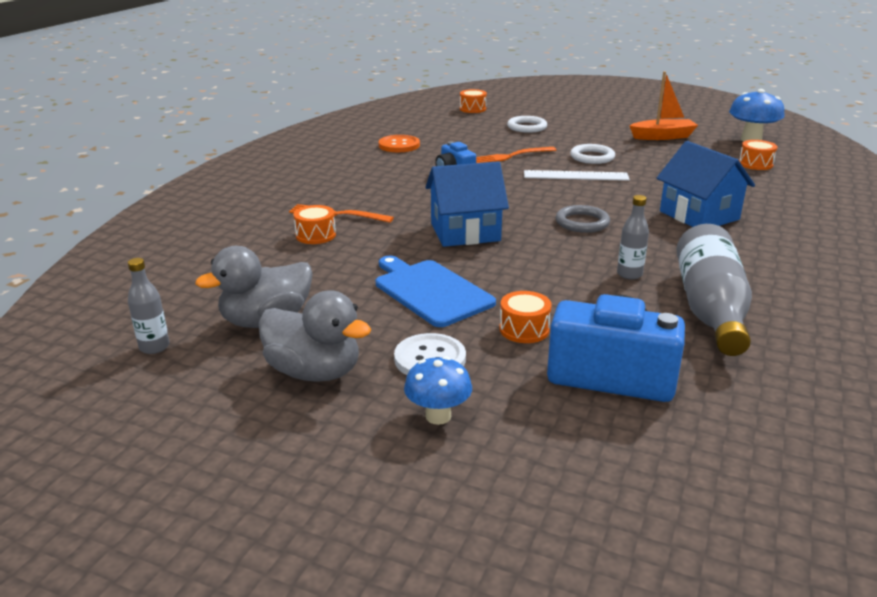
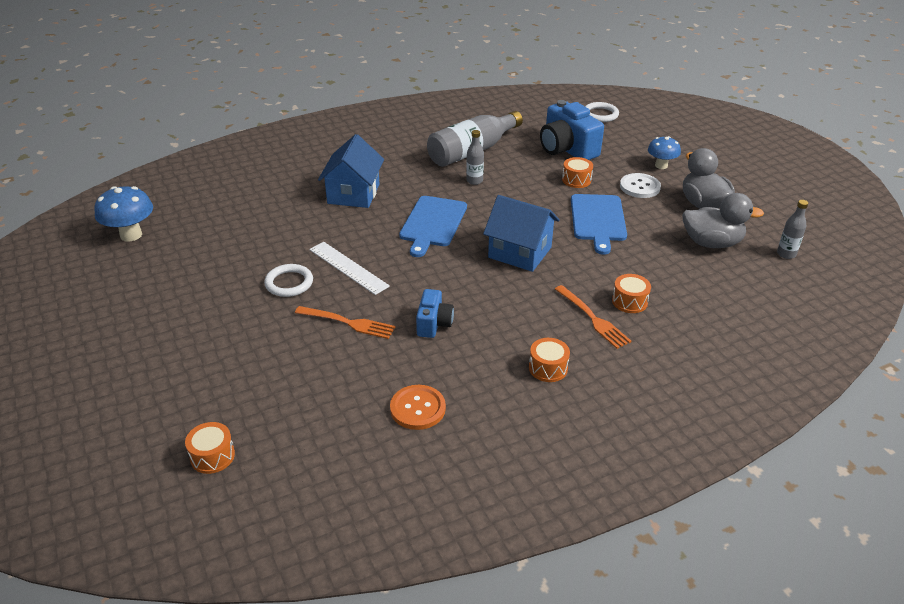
camera: 140 degrees left, 10 degrees up
white ring [507,116,547,133] -> white ring moved to [585,102,619,122]
grey ring [556,205,610,233] -> blue cutting board [399,196,467,257]
orange boat [630,71,698,140] -> none
orange drum [739,140,777,170] -> orange drum moved to [529,338,570,382]

